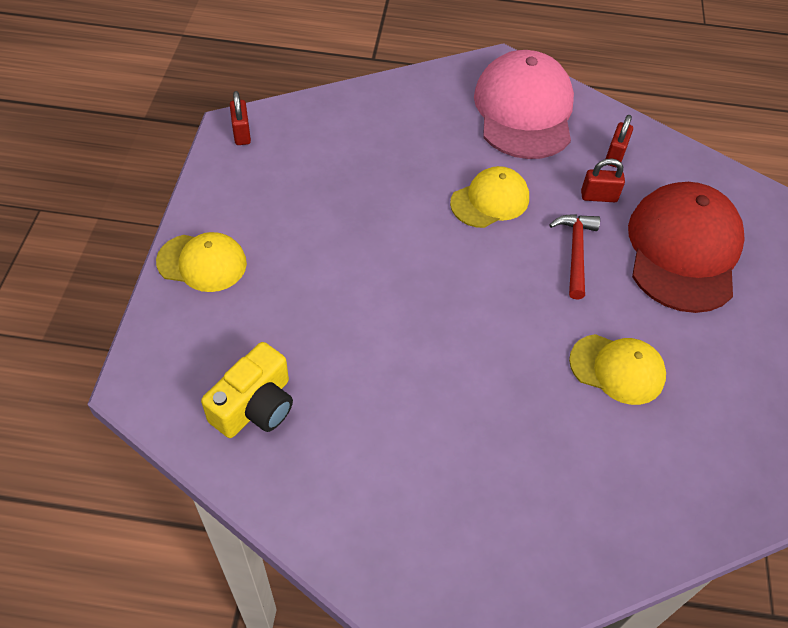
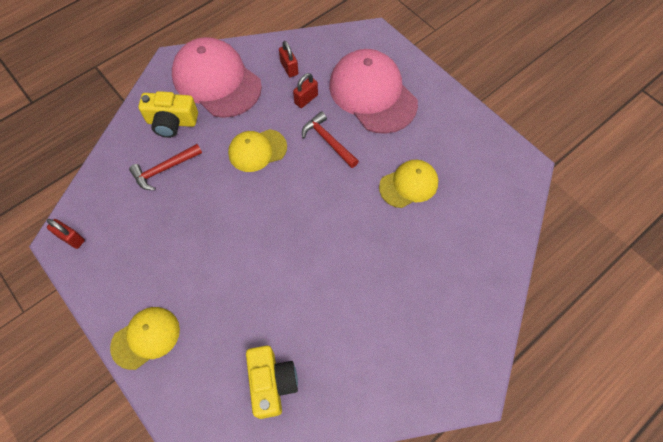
camera: 45 degrees left, 10 degrees up
yellow cap [450,166,529,228] -> yellow cap turned 120 degrees counterclockwise [228,129,287,172]
red cap [628,182,745,313] -> pink cap [329,49,418,134]
none -> red hammer [129,144,202,190]
none -> yellow camera [138,91,198,138]

